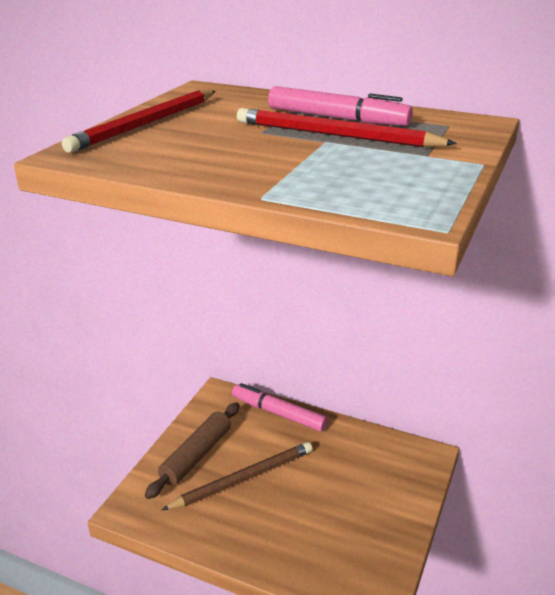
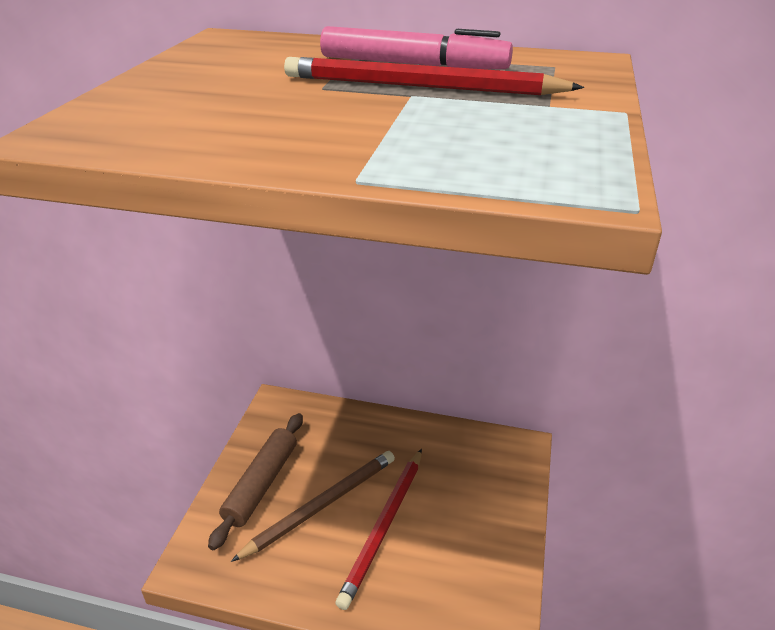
camera: 10 degrees left, 5 degrees up
red pencil [62,90,216,153] -> red pencil moved to [335,449,422,610]
pink marker [232,383,328,431] -> none

